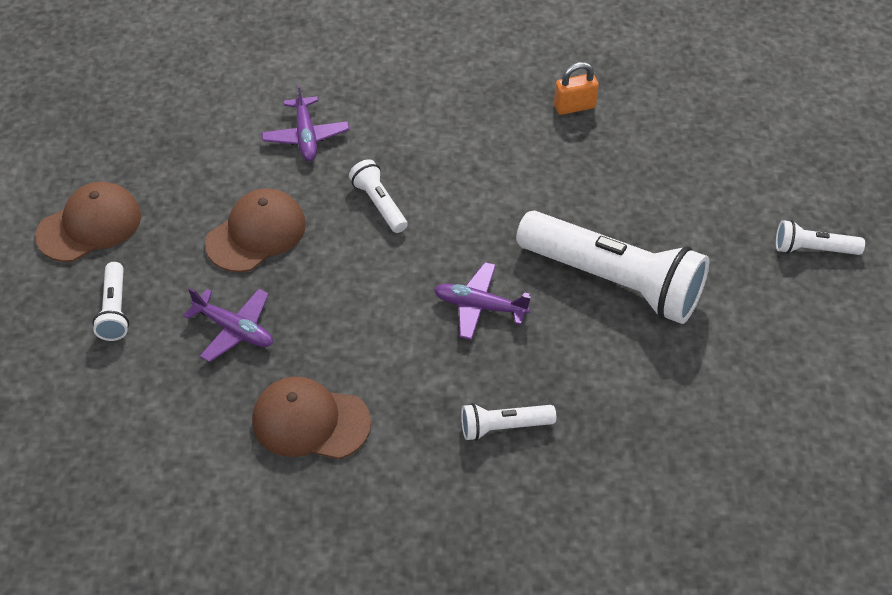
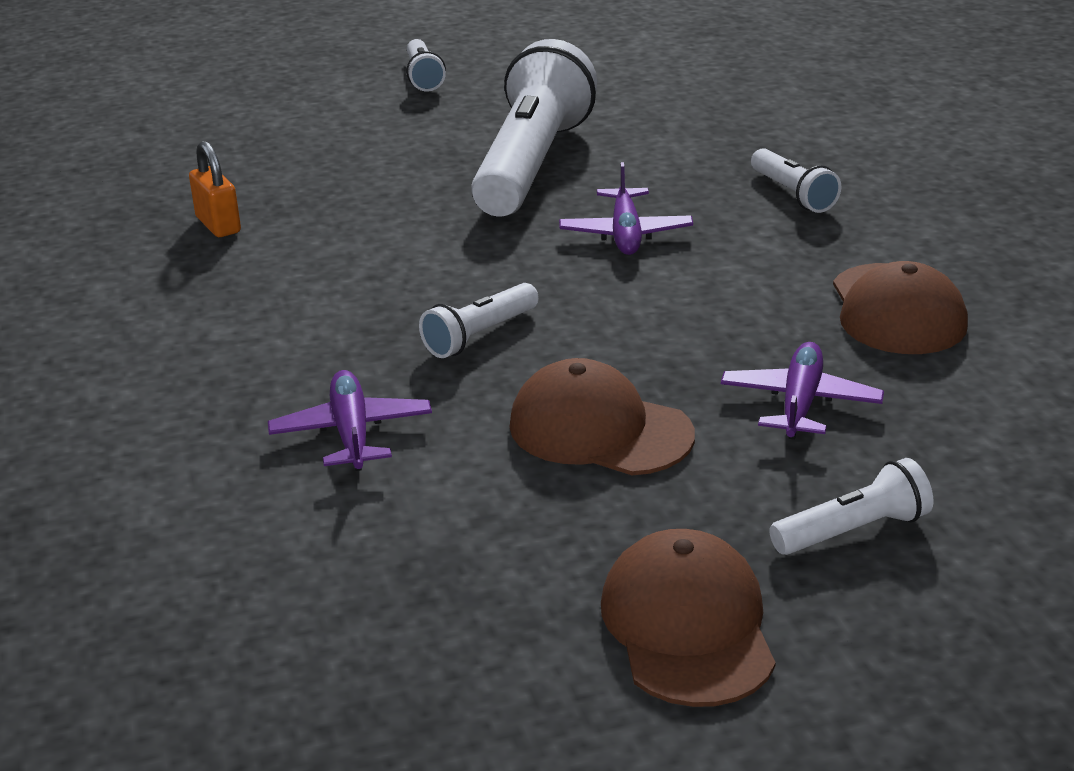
camera: 105 degrees left, 20 degrees down
brown cap [35,182,141,262] -> brown cap turned 45 degrees clockwise [601,529,776,707]
purple plane [262,83,350,161] -> purple plane turned 75 degrees counterclockwise [268,370,432,471]

